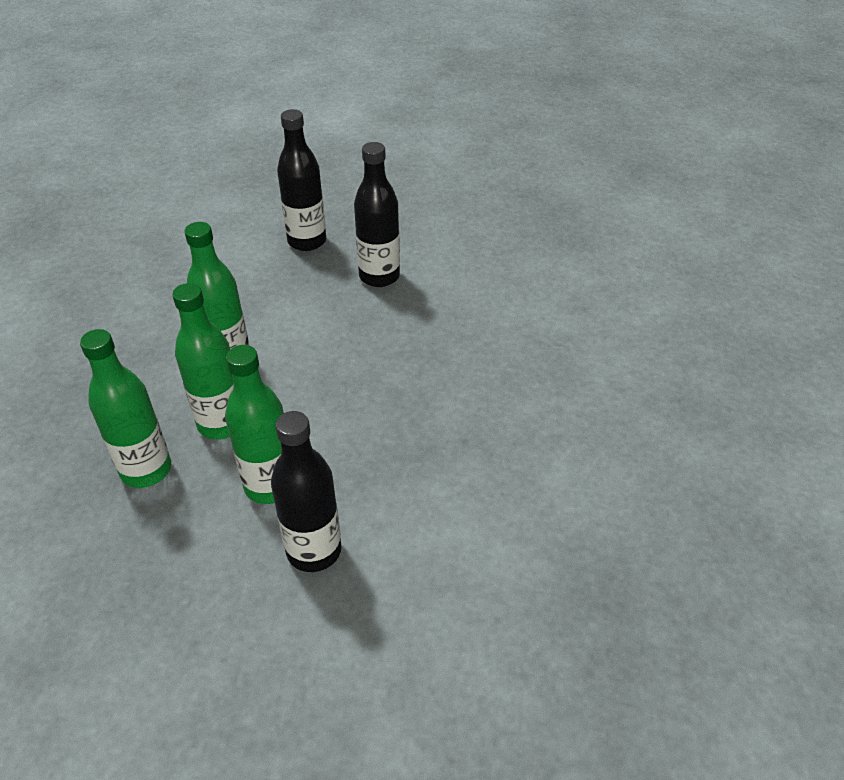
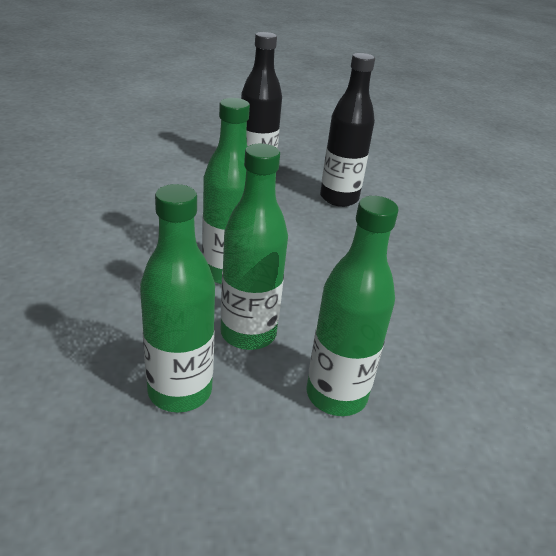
camera: 15 degrees left, 10 degrees down
black bottle [271,411,341,572] -> none

